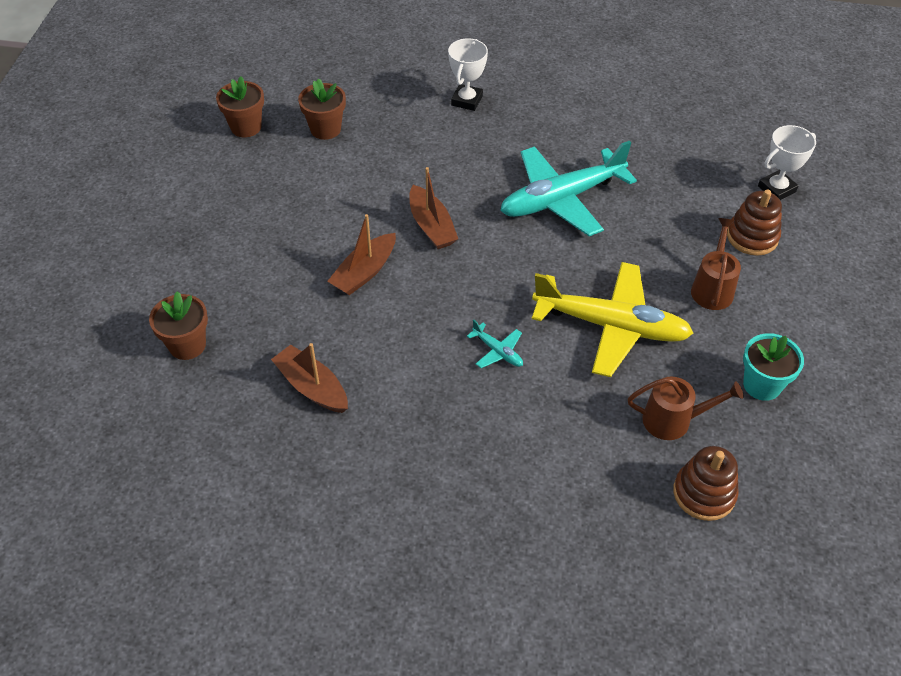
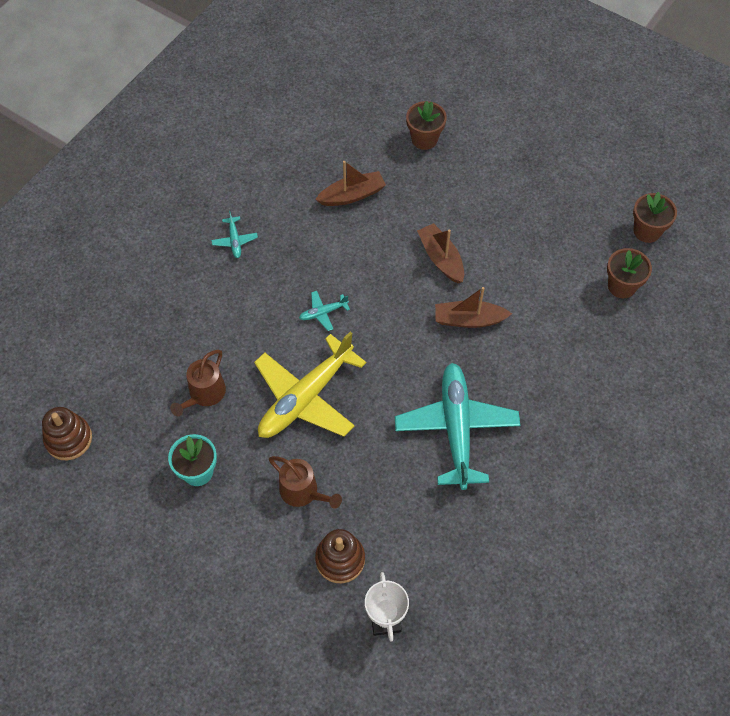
camera: 115 degrees right, 10 degrees up
white trophy [448,38,488,111] -> none
brown stacking toy [673,446,739,521] -> brown stacking toy moved to [42,407,92,460]
none -> turquoise plane [211,211,258,258]

